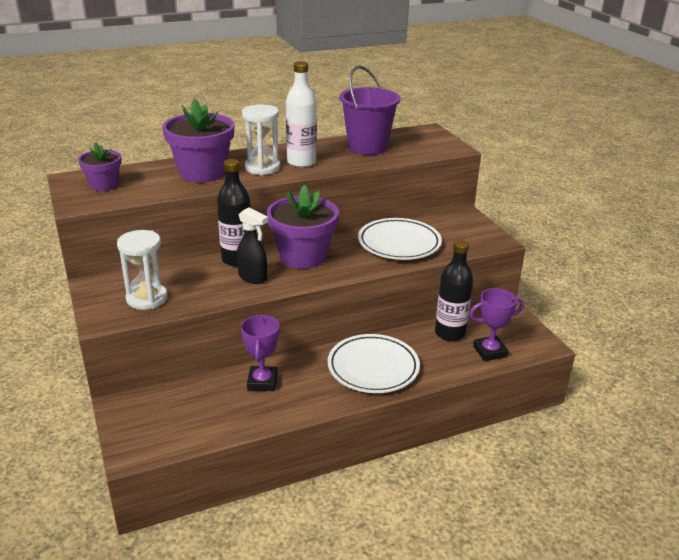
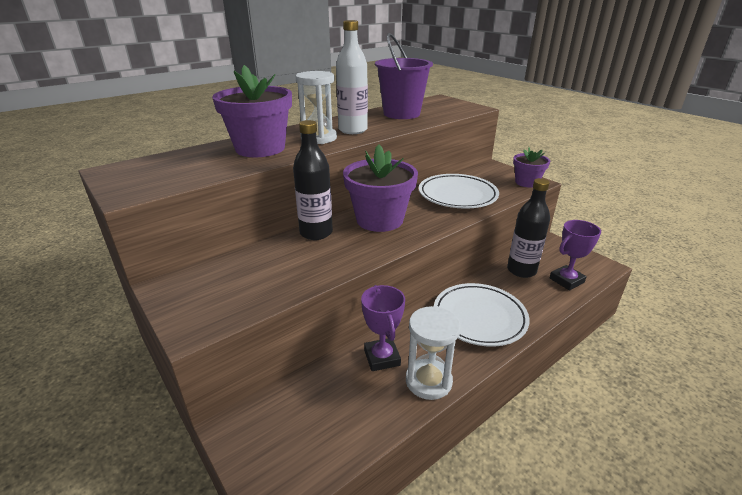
camera: 15 degrees left, 0 degrees up
purple flower pot [78,143,122,191] -> purple flower pot moved to [513,147,550,188]
white hourglass [117,230,168,310] -> white hourglass moved to [406,306,461,400]
black spray bottle [237,207,268,284] -> none

